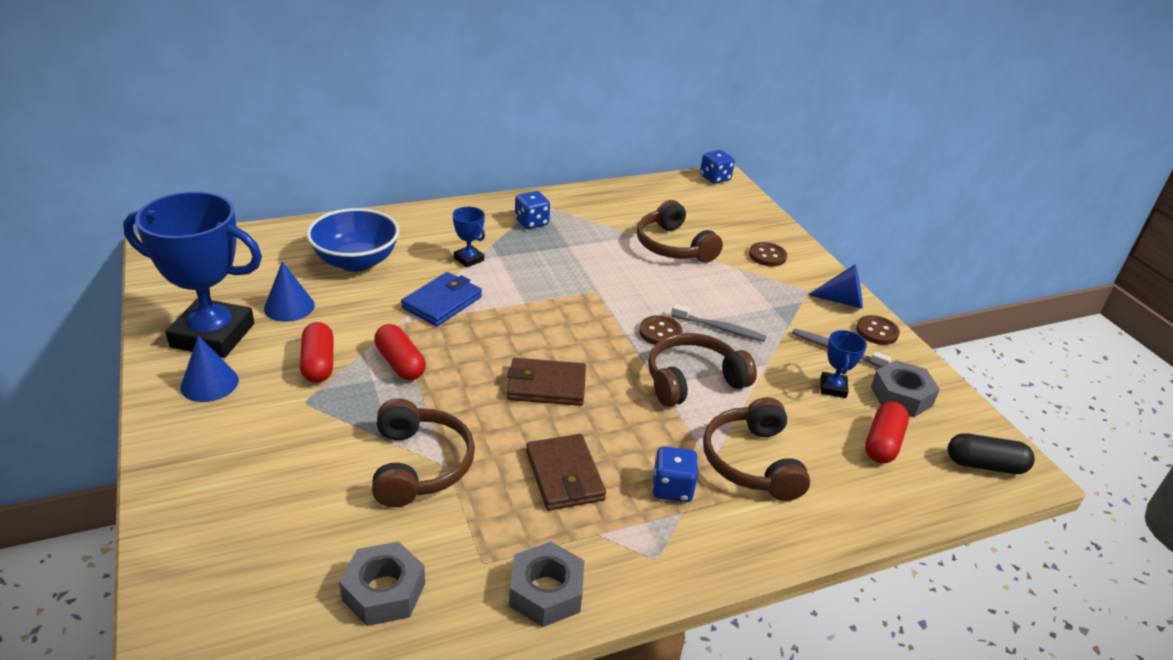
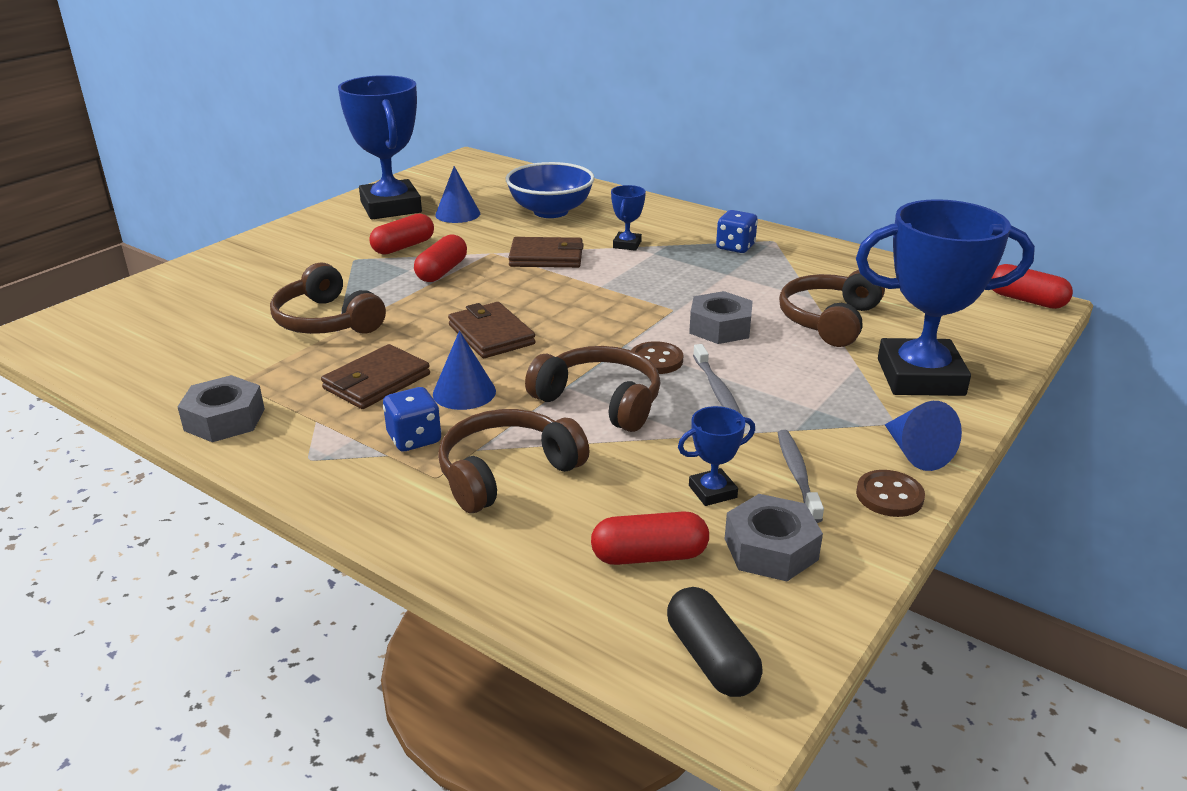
camera: 60 degrees right, 5 degrees down
blue cone [180,336,239,402] -> blue cone moved to [433,331,496,410]
grey nut [339,541,425,626] -> grey nut moved to [689,291,753,344]
brown headphones [372,398,475,507] -> brown headphones turned 90 degrees clockwise [270,262,386,334]
blue wallet [401,272,482,326] -> brown wallet [508,237,584,268]
blue dice [700,150,735,184] -> red capsule [991,264,1073,309]
brown button [749,242,787,266] -> blue trophy [856,199,1035,396]

